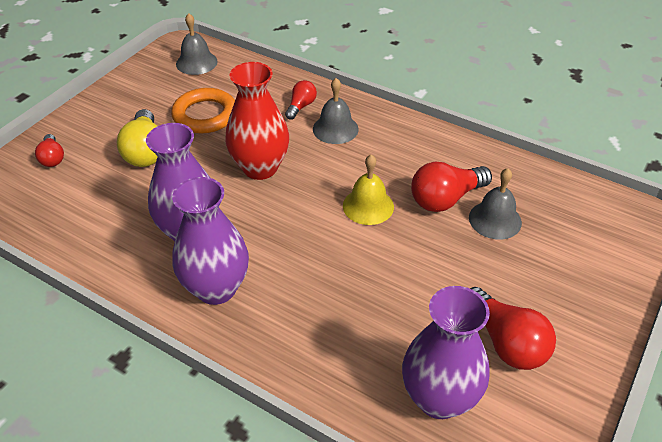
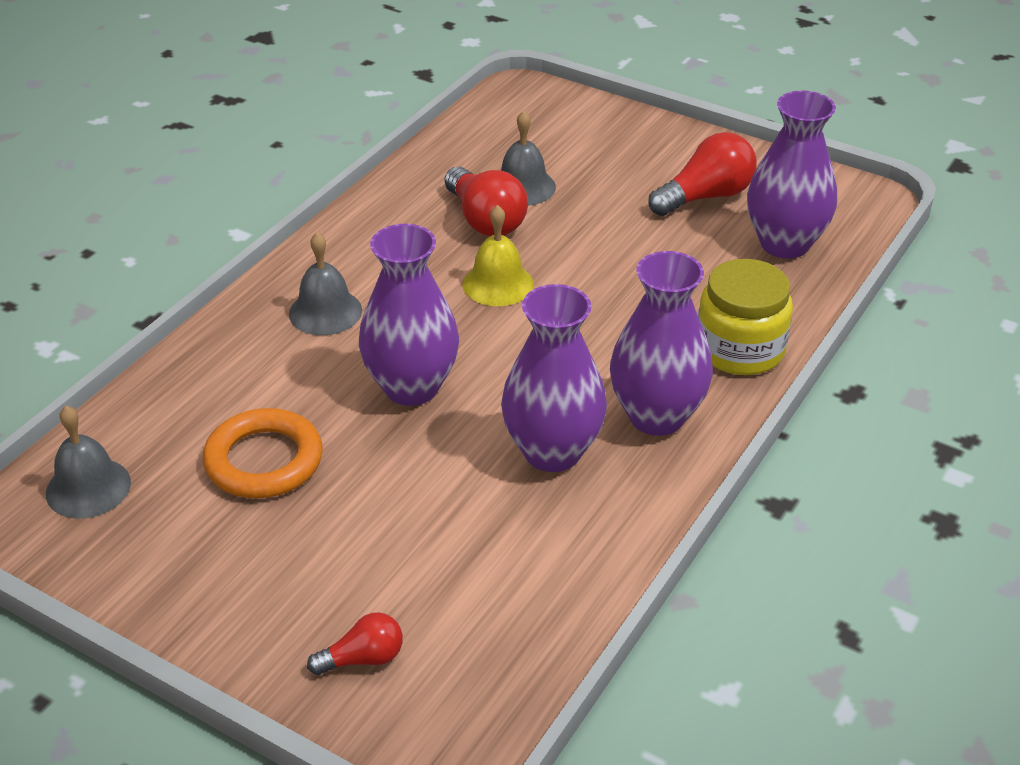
camera: 90 degrees left, 5 degrees down
yellow light bulb [117,109,158,167] -> none
red vase [225,62,289,180] -> purple vase [359,224,459,406]
red light bulb [285,80,317,120] -> none
none -> yellow jar [698,259,793,375]

